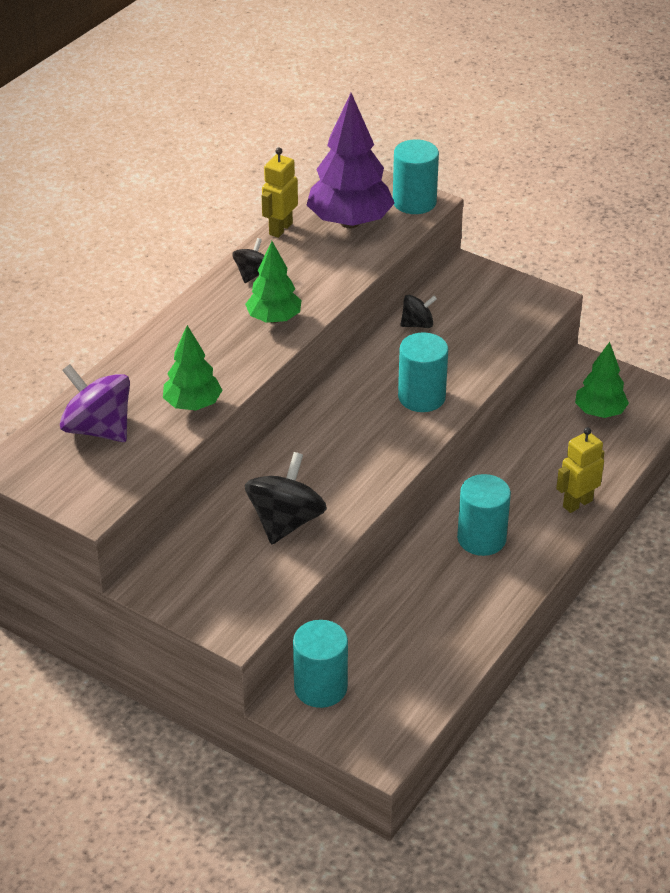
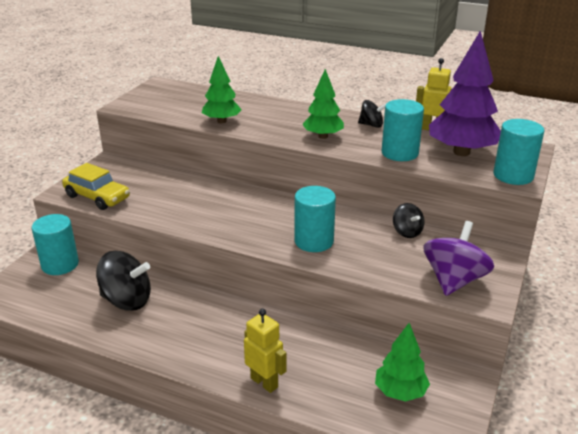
camera: 80 degrees right, 10 degrees down
purple spinning top [60,364,130,442] -> purple spinning top moved to [423,221,494,296]
black spinning top [245,452,327,544] -> black spinning top moved to [96,251,151,311]
turquoise cylinder [457,474,511,556] -> turquoise cylinder moved to [382,99,424,161]
none -> yellow car [62,163,130,210]

